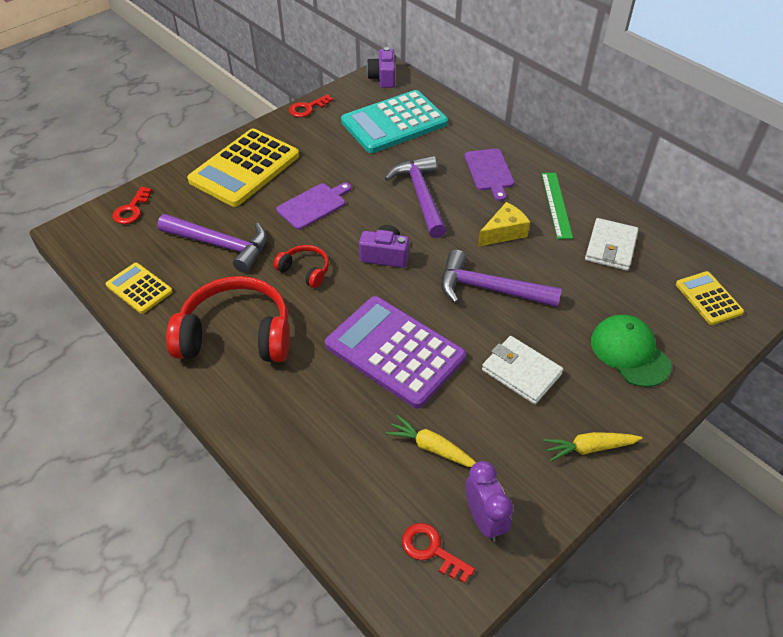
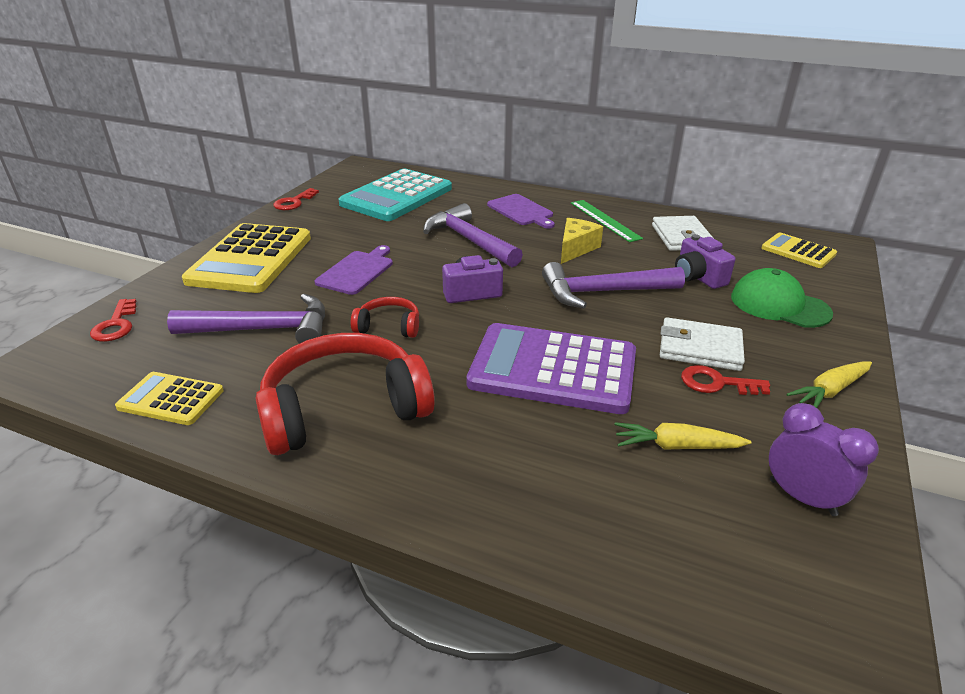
camera: 25 degrees left, 15 degrees down
purple camera [367,47,395,88] -> purple camera moved to [675,234,736,289]
red key [402,523,475,583] -> red key moved to [681,365,770,395]

